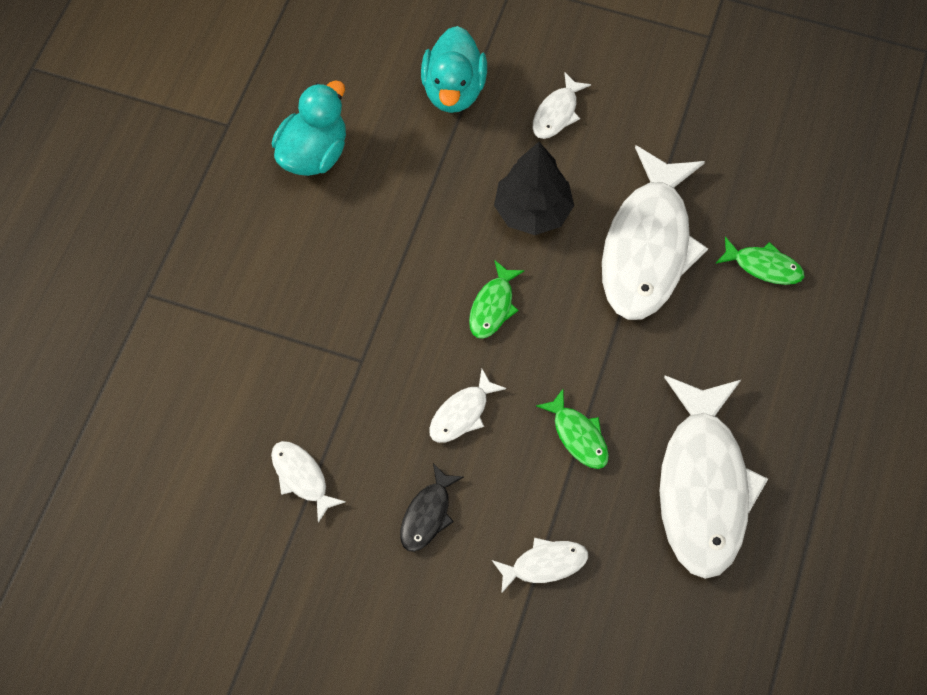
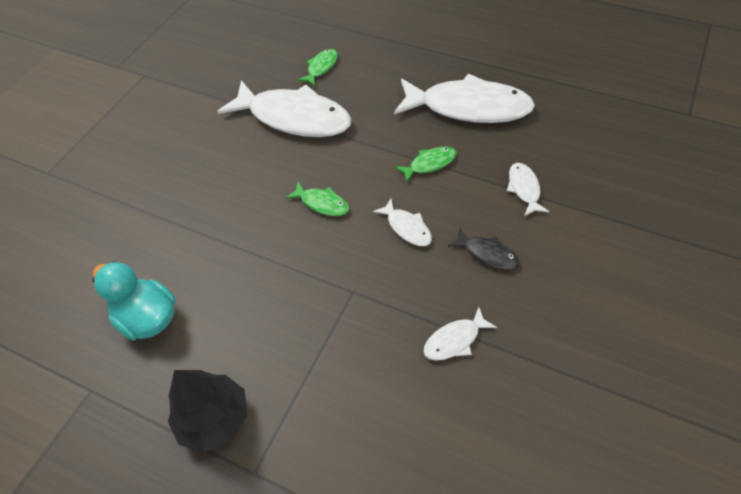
camera: 80 degrees left, 10 degrees down
turquoise duck [421,26,487,113] -> none
black tree [494,142,574,235] -> black tree moved to [168,370,248,453]
white fish [533,72,591,139] -> none

